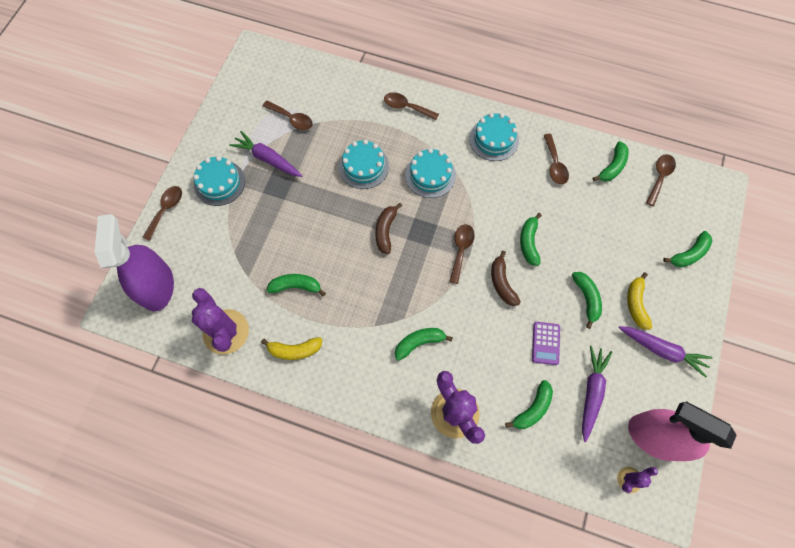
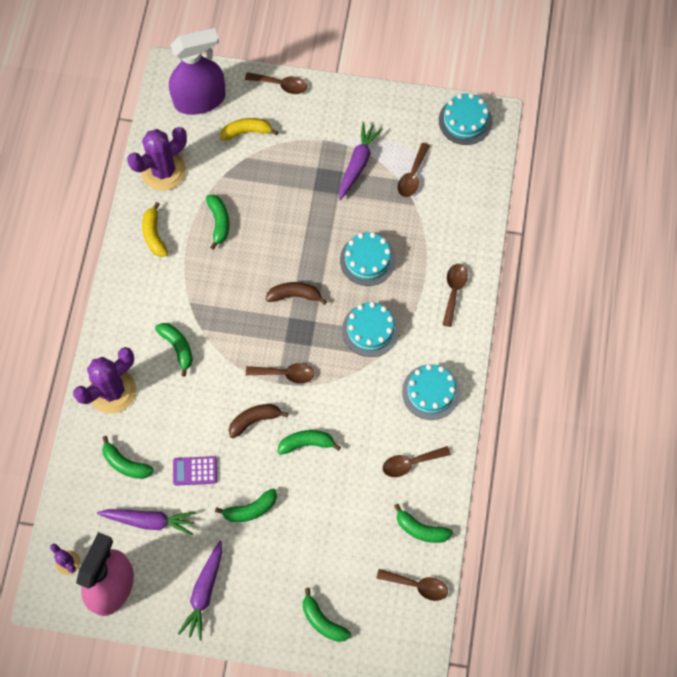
camera: 80 degrees right, 0 degrees up
turquoise cake [193,156,245,206] -> turquoise cake moved to [439,93,492,145]
yellow banana [627,273,652,330] -> yellow banana moved to [220,118,278,141]

